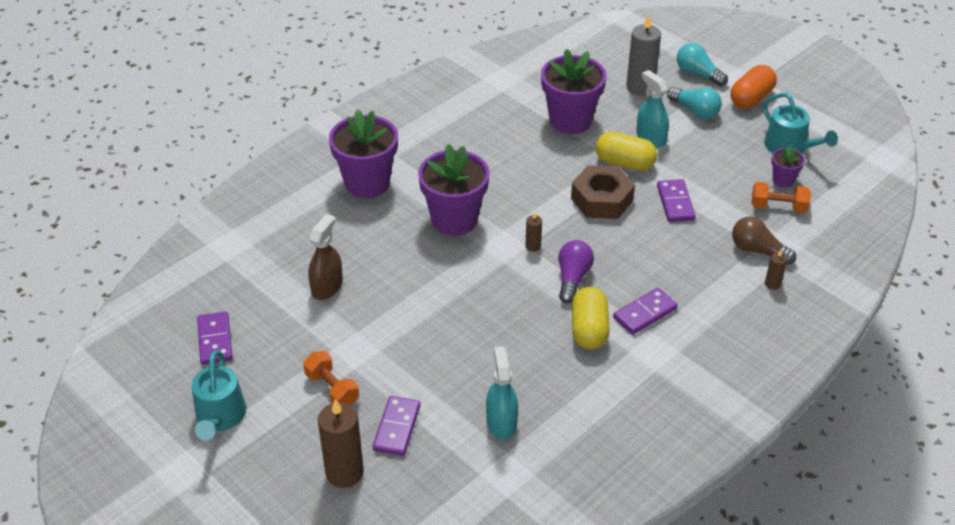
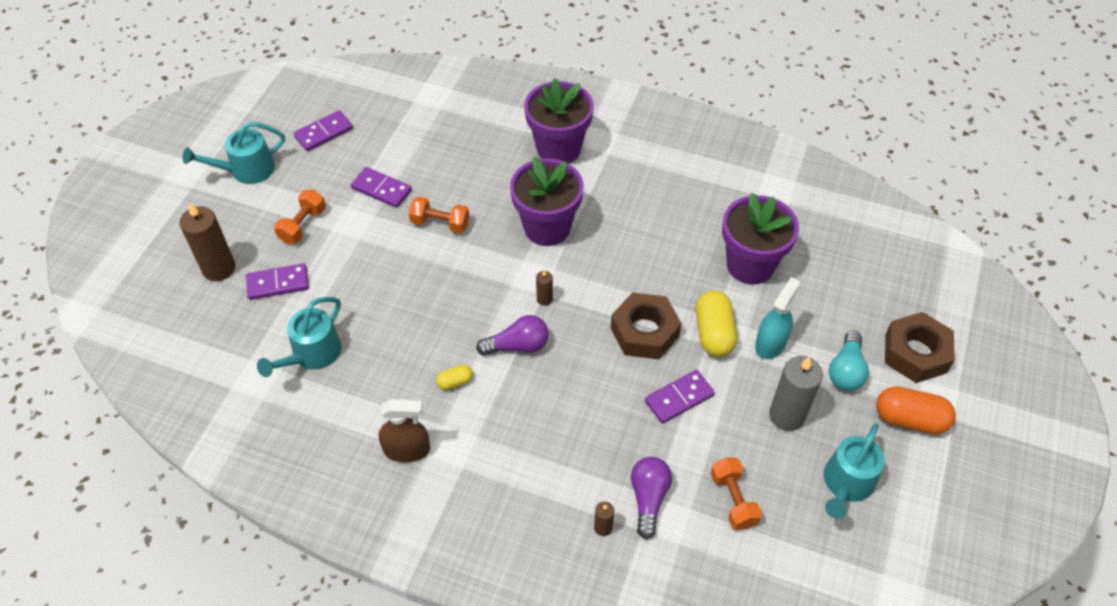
camera: 65 degrees right, 10 degrees up
brown spray bottle [308,214,343,300] -> brown spray bottle moved to [379,399,430,462]
turquoise spray bottle [486,346,518,440] -> turquoise watering can [257,297,342,377]
yellow capsule [572,287,610,350] -> yellow capsule [436,365,473,390], size x0.51
purple domino [613,288,678,335] -> purple domino moved to [351,167,412,208]
grey candle [626,14,661,96] -> grey candle moved to [769,356,823,431]
turquoise light bulb [677,43,728,86] -> brown nut [885,312,955,383]
brown light bulb [732,217,796,265] -> purple light bulb [631,457,672,539]
purple flower pot [771,145,805,187] -> none
none -> orange dumbbell [409,196,470,233]

